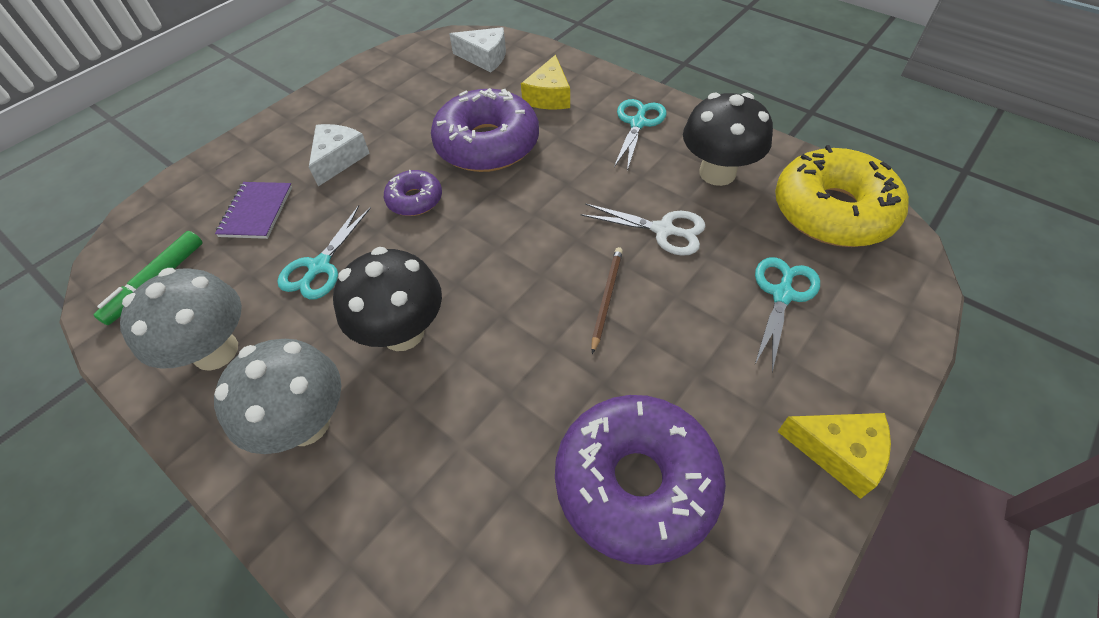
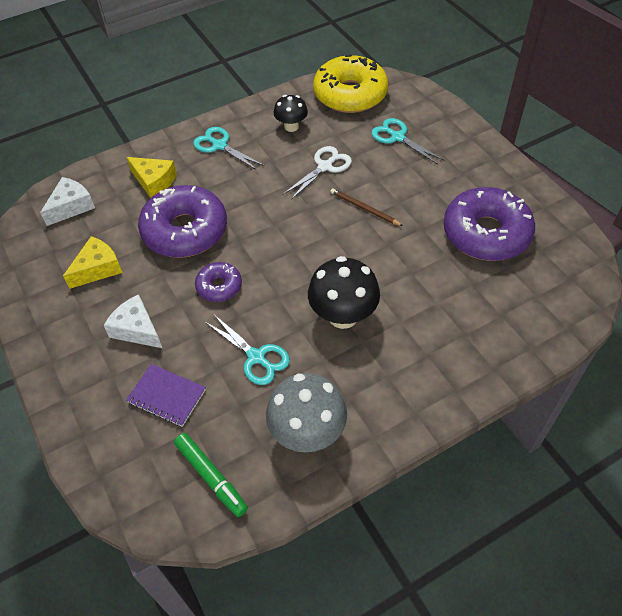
camera: 70 degrees left, 0 degrees up
grey mushroom [214,339,341,454] -> none
black mushroom [683,93,773,186] -> black mushroom [274,95,308,132], size x0.60
yellow cheese [777,413,891,499] -> yellow cheese moved to [63,236,123,289]

